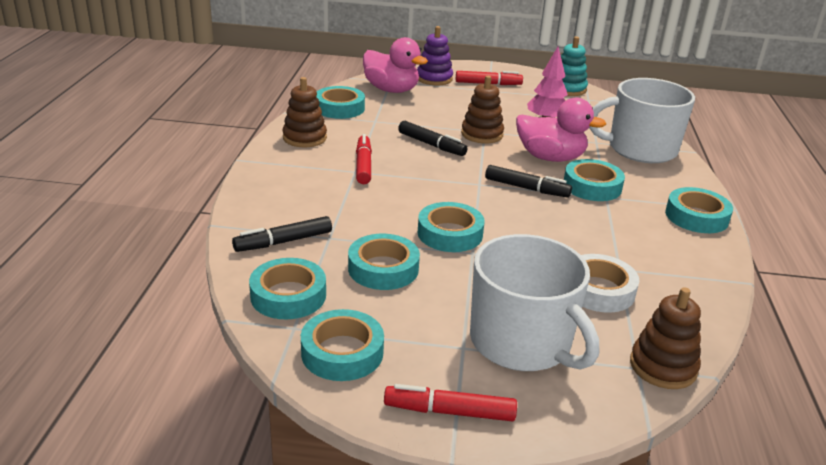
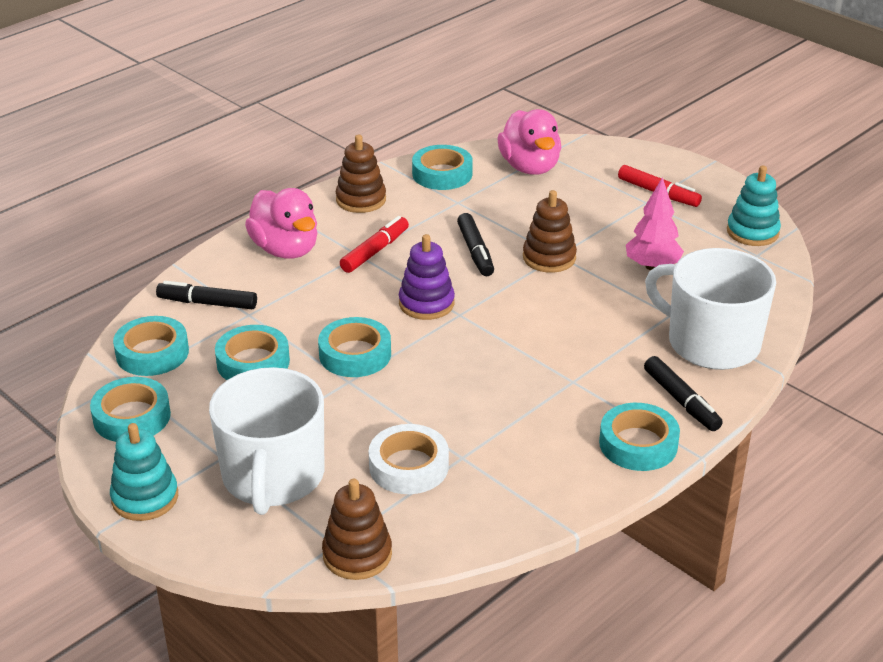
camera: 40 degrees right, 5 degrees up
red marker [384,384,517,422] -> turquoise stacking toy [110,423,178,521]
purple stacking toy [417,26,453,85] -> purple stacking toy moved to [399,234,455,320]
black marker [485,165,572,198] -> black marker moved to [644,356,723,431]
pink duck [516,97,606,162] -> pink duck moved to [245,188,318,258]
turquoise tape [564,159,625,201] -> none

